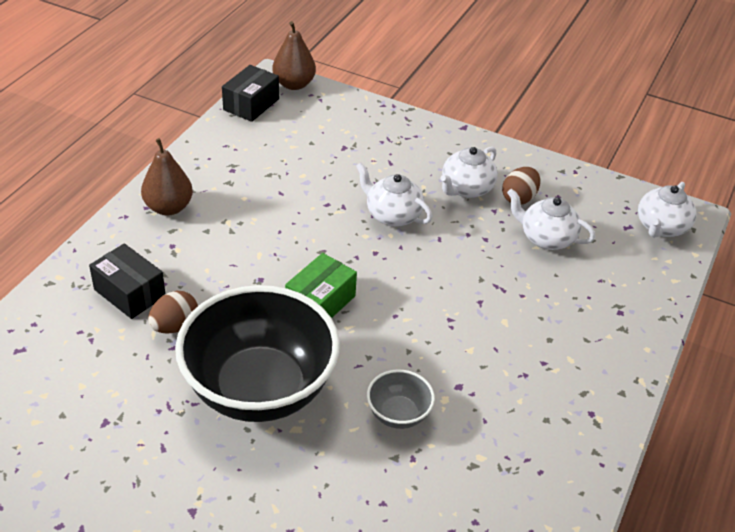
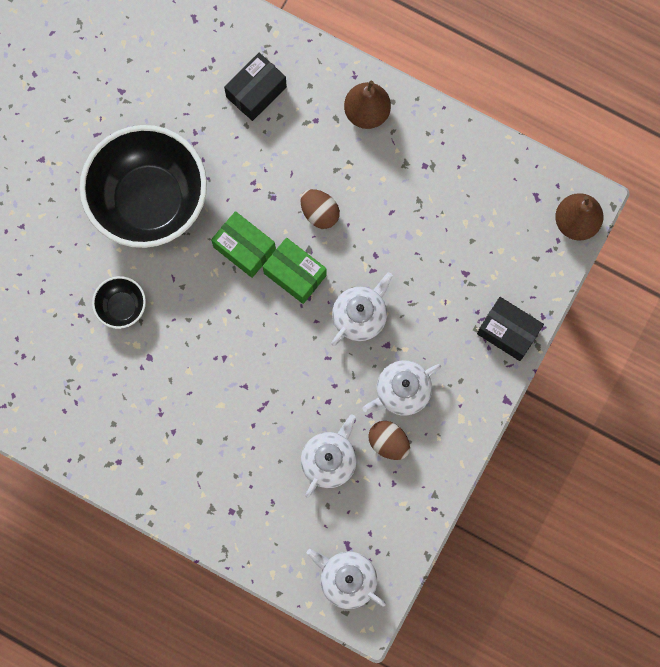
camera: 95 degrees right, 35 degrees up
brown egg [148,291,198,334] -> brown egg moved to [301,189,340,229]
black box [222,65,279,122] -> black box moved to [477,297,544,361]
grey bowl [367,369,435,429] -> black bowl [92,276,146,329]
white teapot [440,147,498,198] -> white teapot turned 75 degrees counterclockwise [363,360,441,416]
none -> green box [263,238,327,304]

